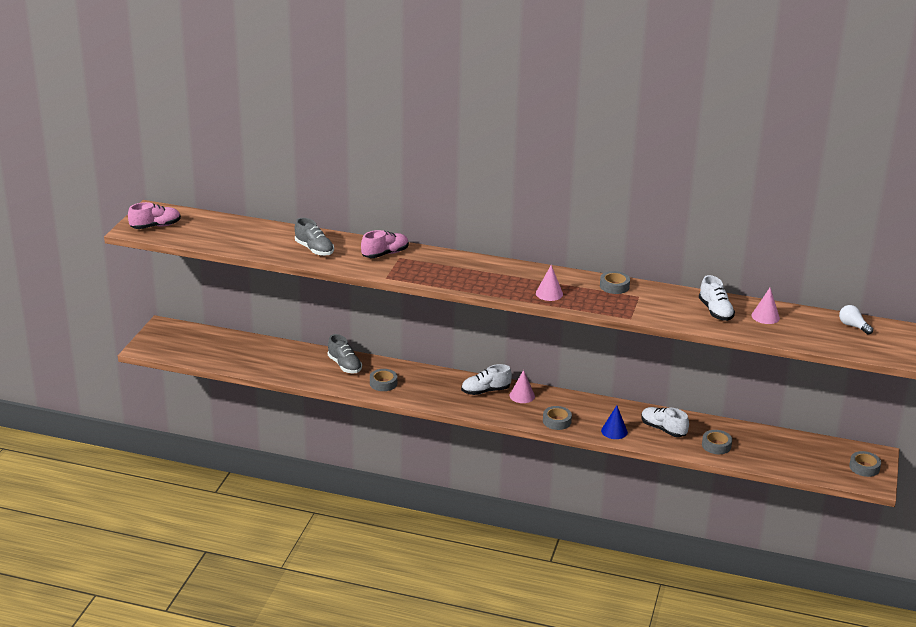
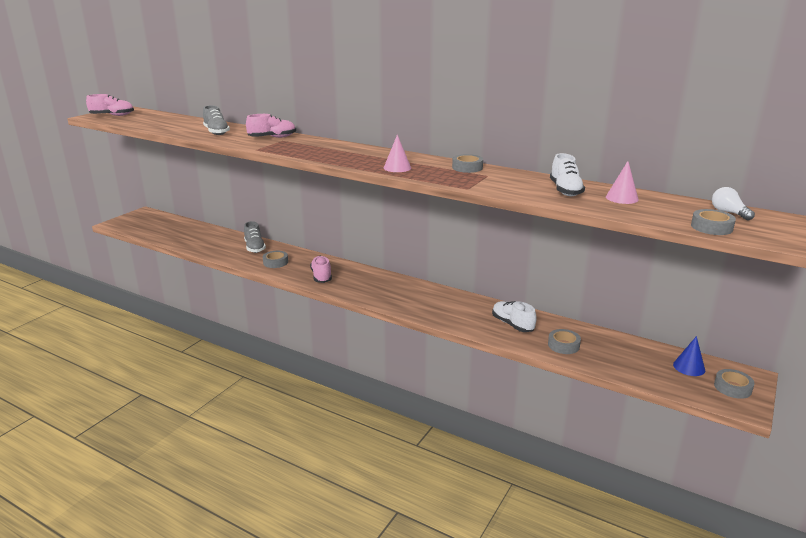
camera: 15 degrees right, 5 degrees down
white shoe [461,364,512,395] -> none
pink cone [510,370,535,403] -> none
grey tape [543,406,572,430] -> grey tape moved to [691,209,736,235]
blue cone [601,405,628,439] -> blue cone moved to [673,336,705,376]
none -> pink shoe [310,256,332,283]

